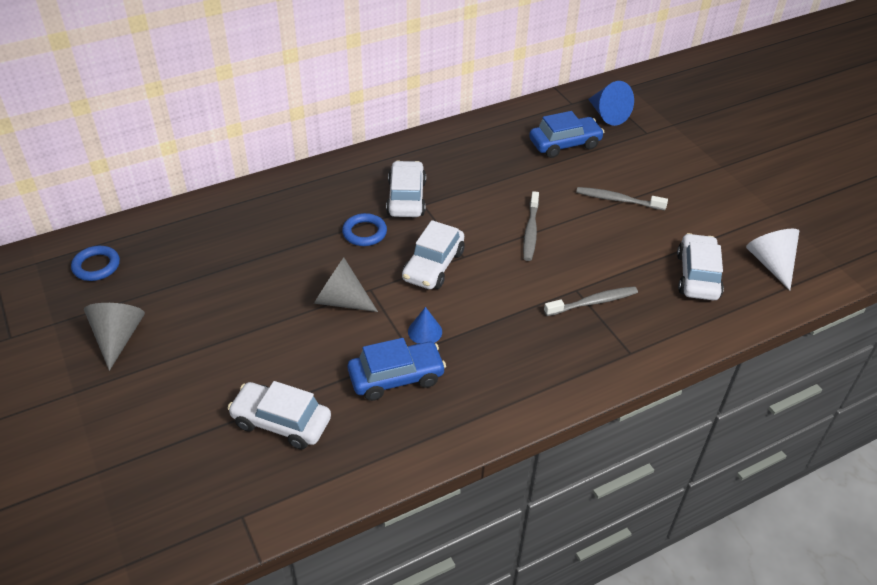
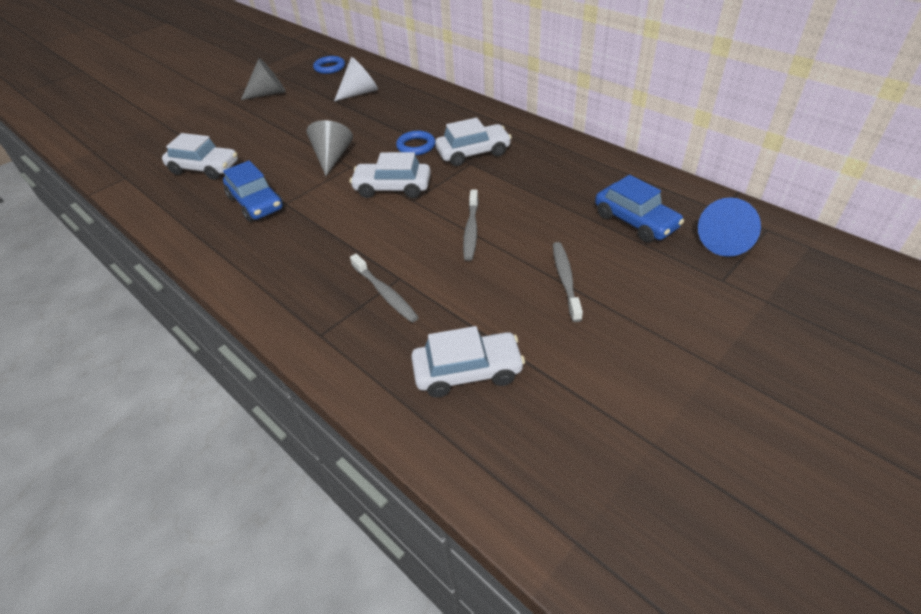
camera: 75 degrees right, 0 degrees up
white car [228,381,331,449] -> white car turned 105 degrees clockwise [162,133,238,180]
blue cone [408,307,442,343] -> none
grey toothbrush [523,191,539,261] -> grey toothbrush turned 75 degrees counterclockwise [463,190,479,261]
white cone [746,229,799,290] -> white cone moved to [334,57,378,102]

